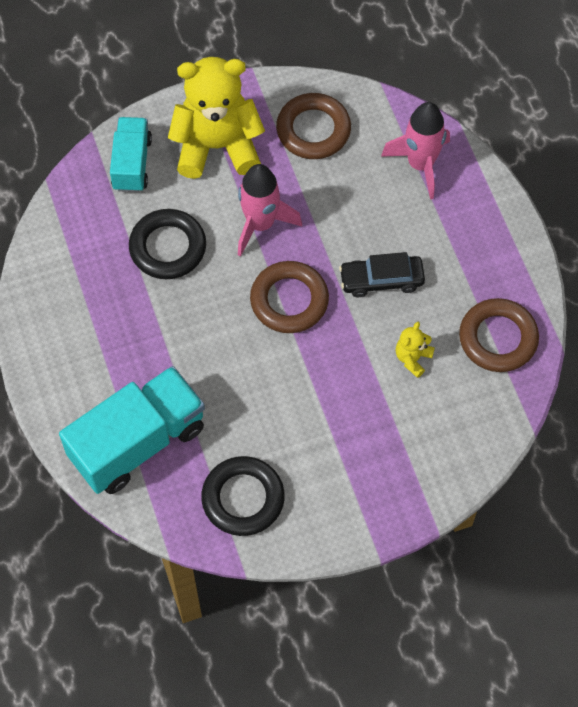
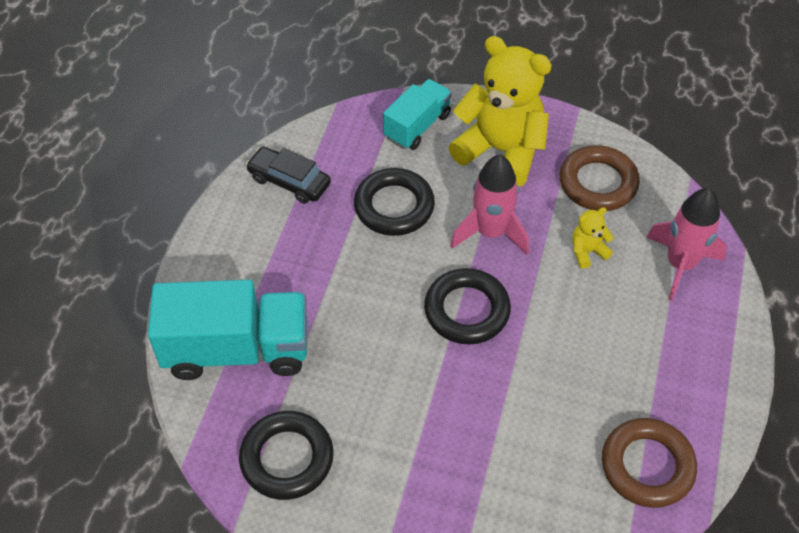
camera: 35 degrees right, 10 degrees down
brown ring [250,261,329,333] -> black ring [424,268,511,345]
black car [339,252,425,297] -> black car moved to [246,147,331,204]
yellow teddy bear [396,322,435,378] -> yellow teddy bear moved to [572,207,614,269]

